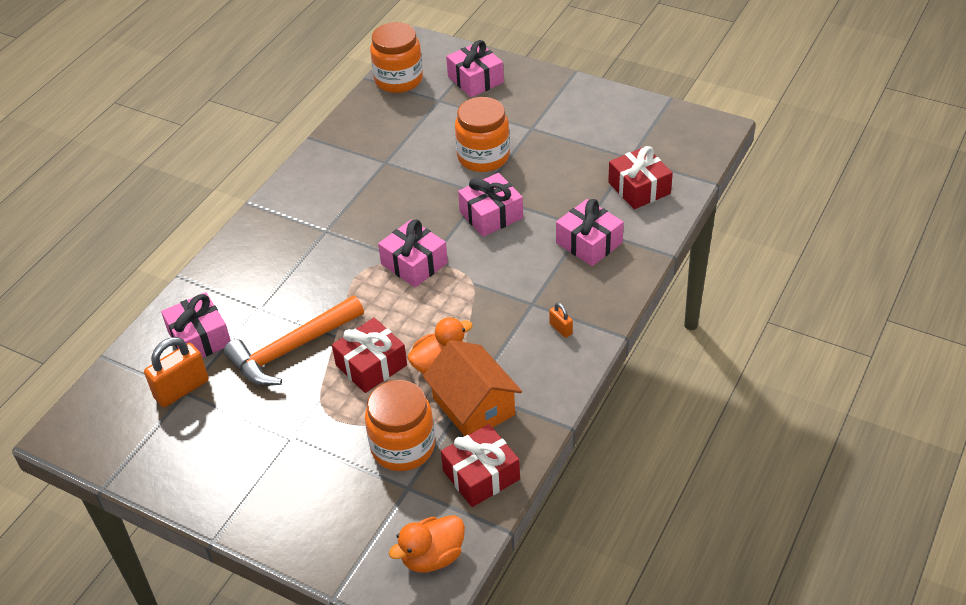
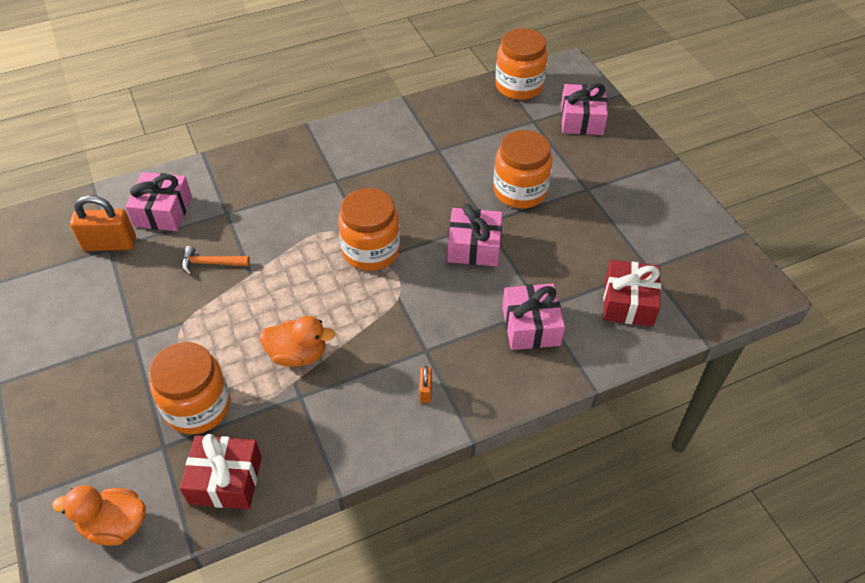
camera: 35 degrees right, 5 degrees up
orange hammer [224,296,364,386] -> orange hammer [182,246,250,275], size x0.49
red gift [332,318,407,393] -> none
pink gift [378,220,448,288] -> orange jar [338,188,400,271]
orange house [422,340,522,436] -> none

